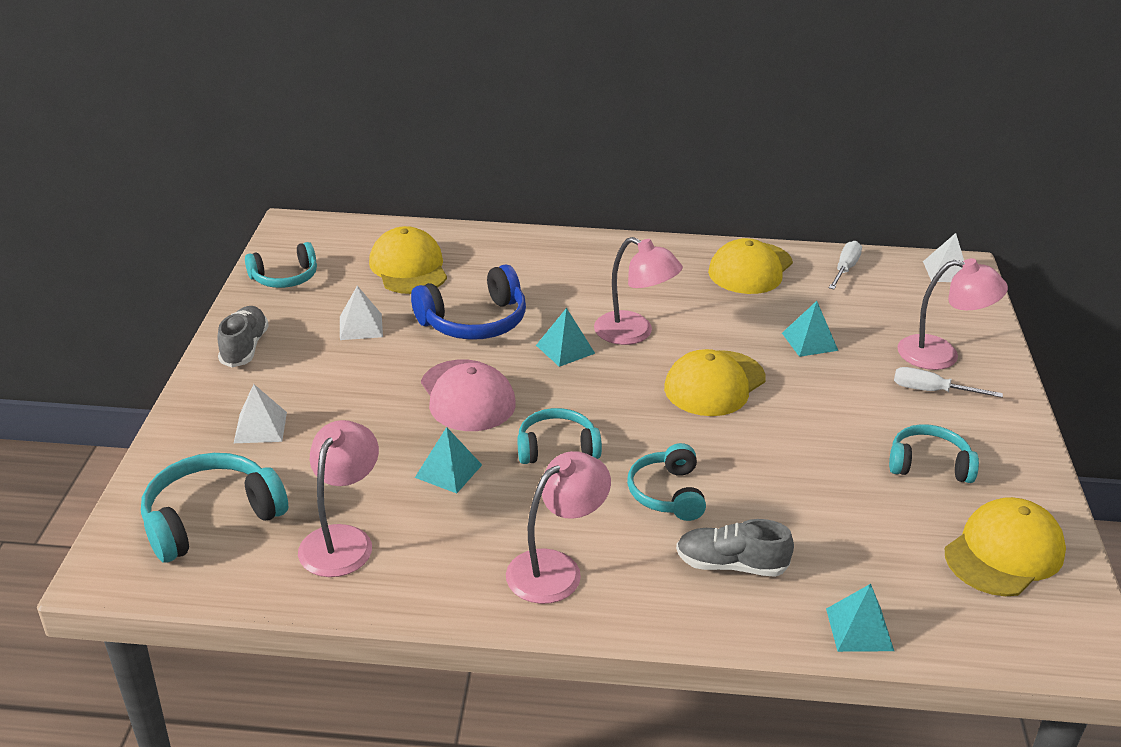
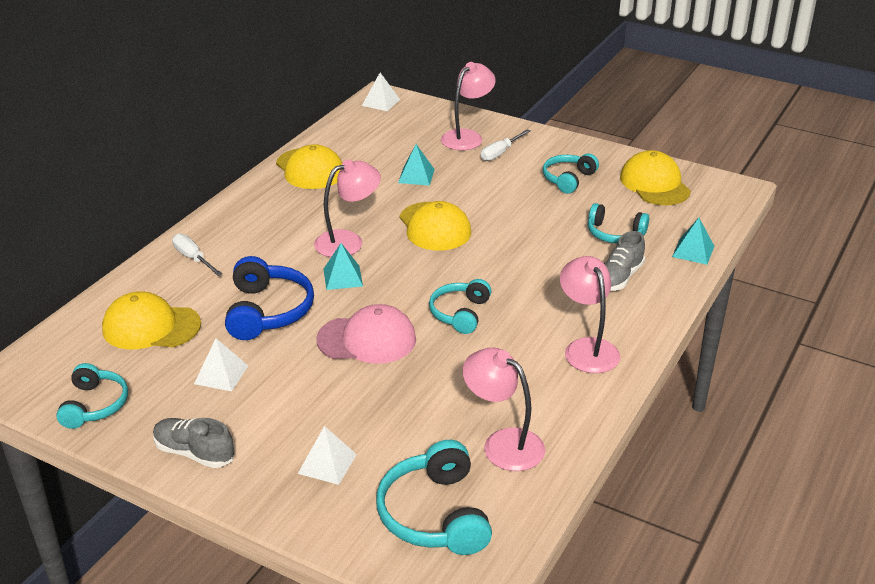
camera: 65 degrees left, 0 degrees up
turquoise pyramid [415,427,482,493] -> none
turquoise headphones [627,443,706,521] -> turquoise headphones moved to [588,203,649,243]
white screwdriver [829,241,862,289] -> white screwdriver moved to [172,234,222,276]

